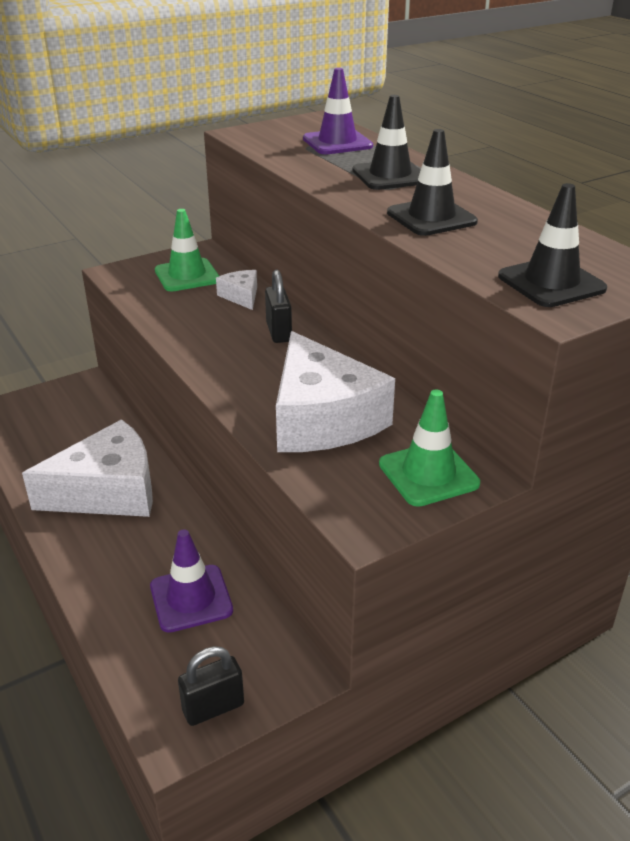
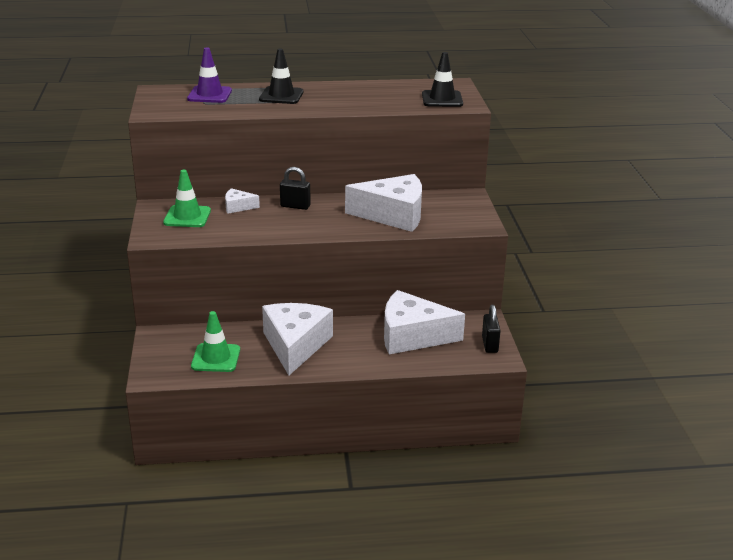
camera: 65 degrees left, 5 degrees down
purple traffic cone [150,529,233,633] -> white cheese [384,290,465,354]
green traffic cone [379,389,480,507] -> green traffic cone moved to [191,311,240,372]
black traffic cone [387,129,478,236] -> none

